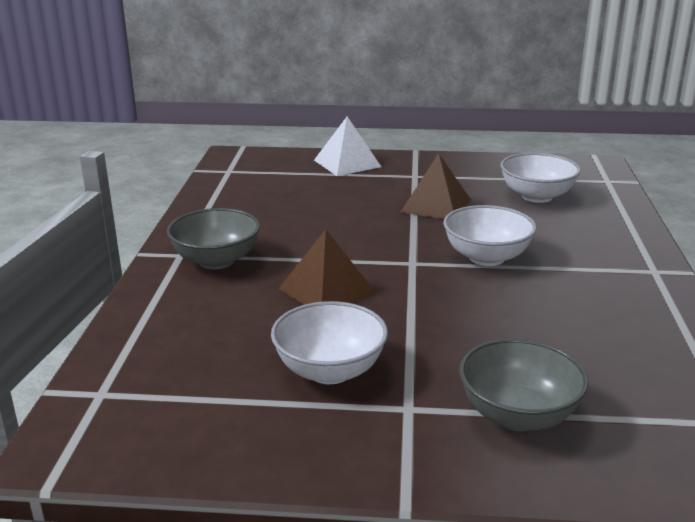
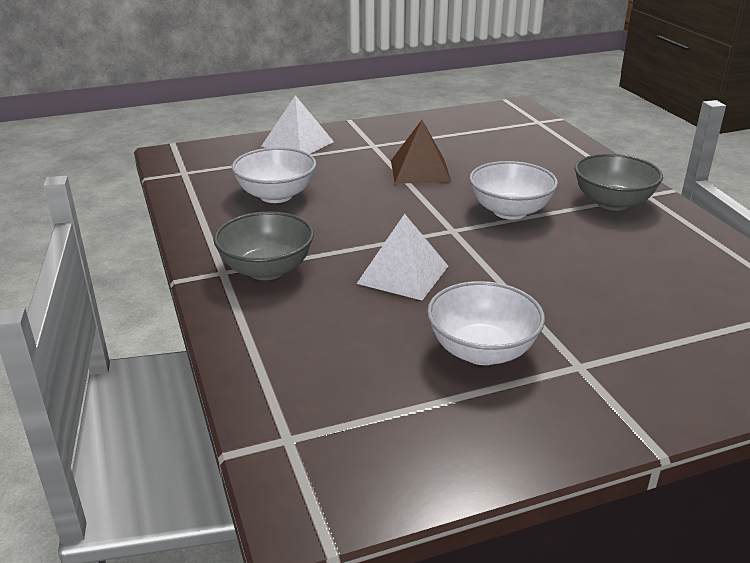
camera: 25 degrees left, 5 degrees up
brown pyramid [279,229,376,305] -> white pyramid [356,214,448,300]
grey bowl [459,339,589,431] -> grey bowl moved to [575,154,663,211]
white bowl [500,153,581,203] -> white bowl moved to [232,147,316,203]

